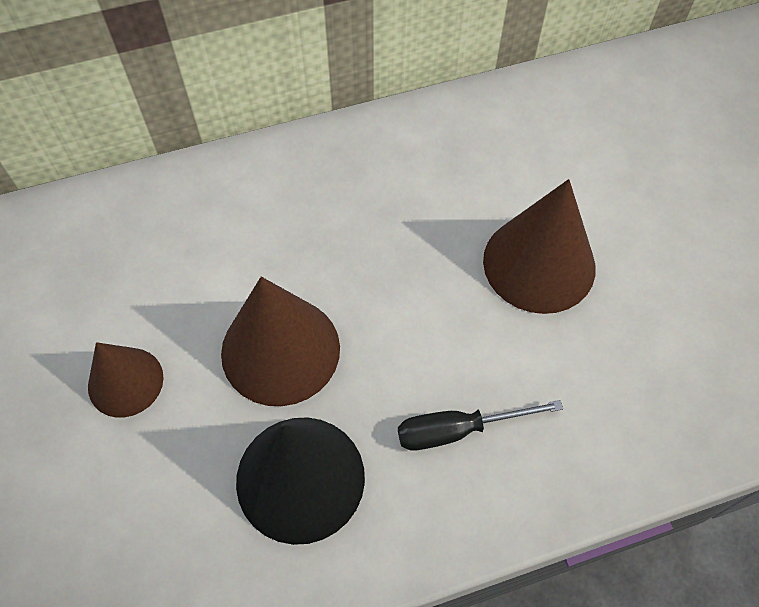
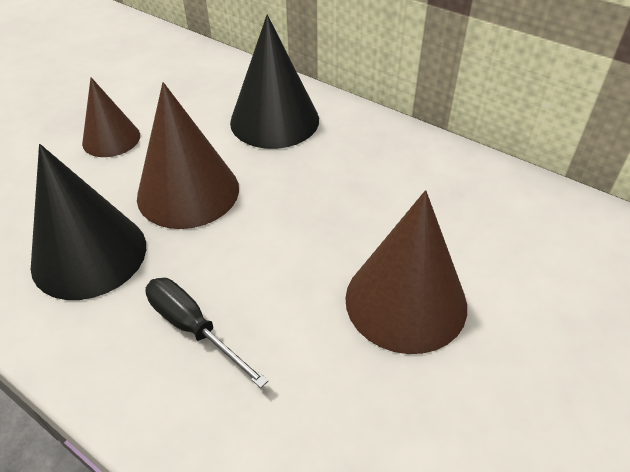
camera: 55 degrees right, 15 degrees down
none -> black cone [230,15,319,149]

